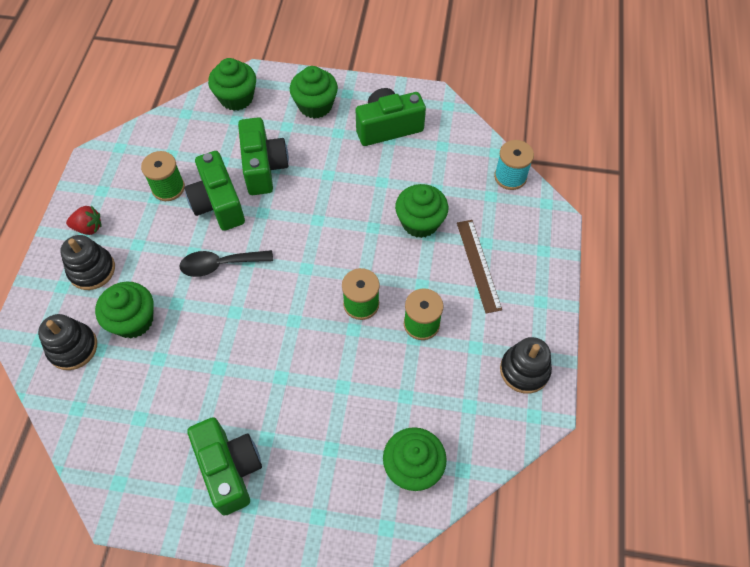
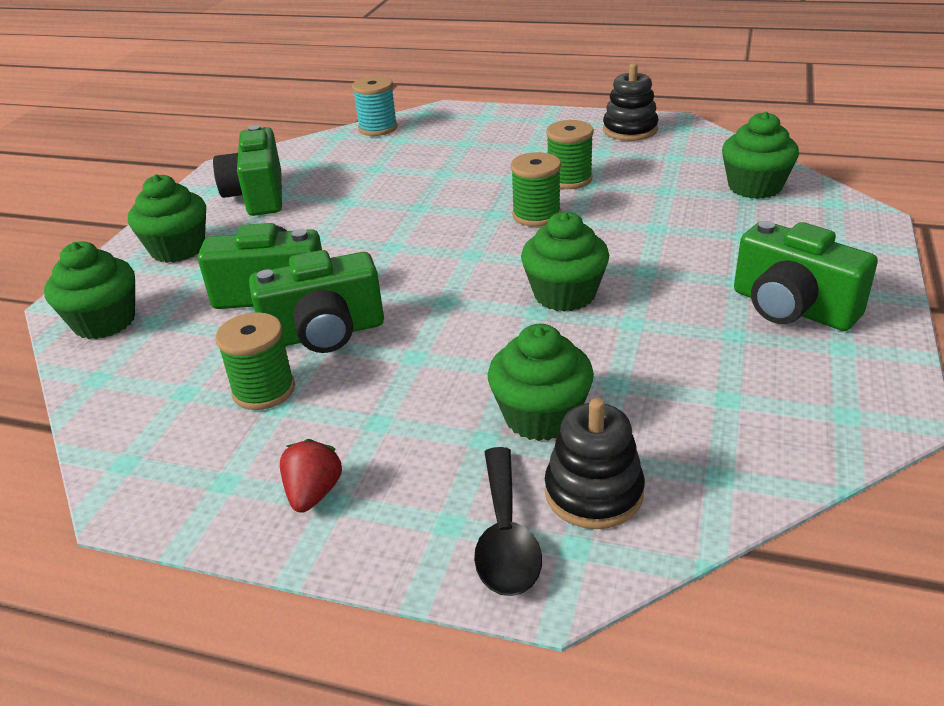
camera: 80 degrees left, 25 degrees down
black stacking toy [60,235,115,290] -> none
black spoon [179,250,273,277] -> black spoon moved to [474,447,542,596]
green camera [187,417,262,516] -> green camera turned 120 degrees counterclockwise [734,221,878,331]
green cupcake [395,184,448,238] -> green cupcake moved to [521,212,609,312]
brown ruler [457,220,502,313] -> none

